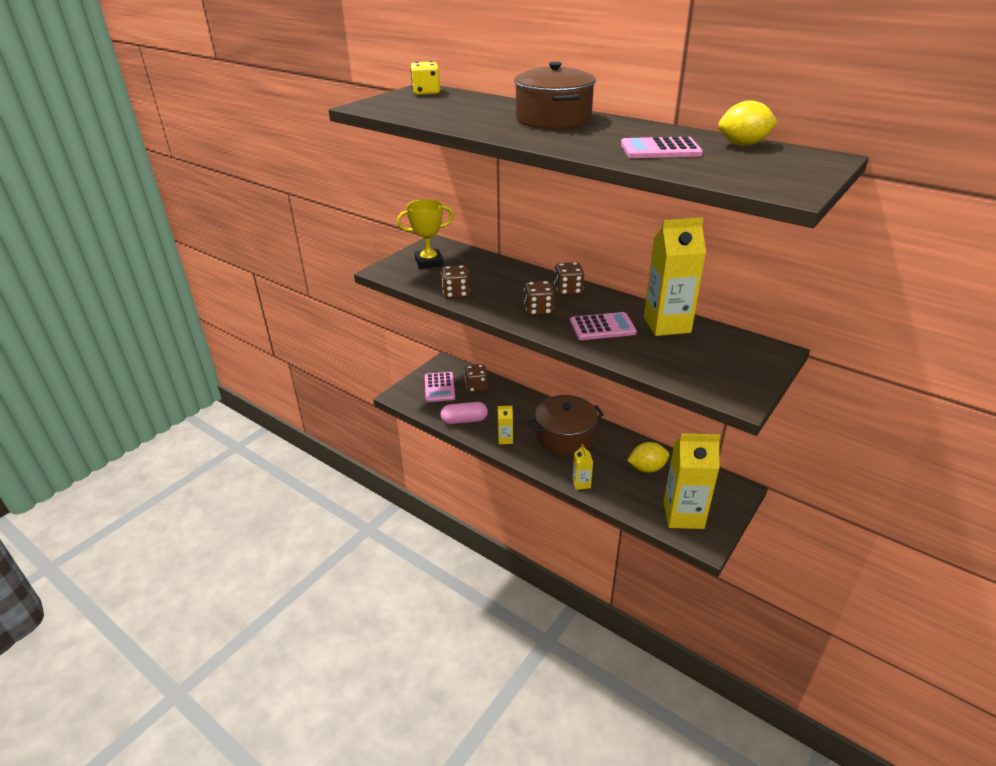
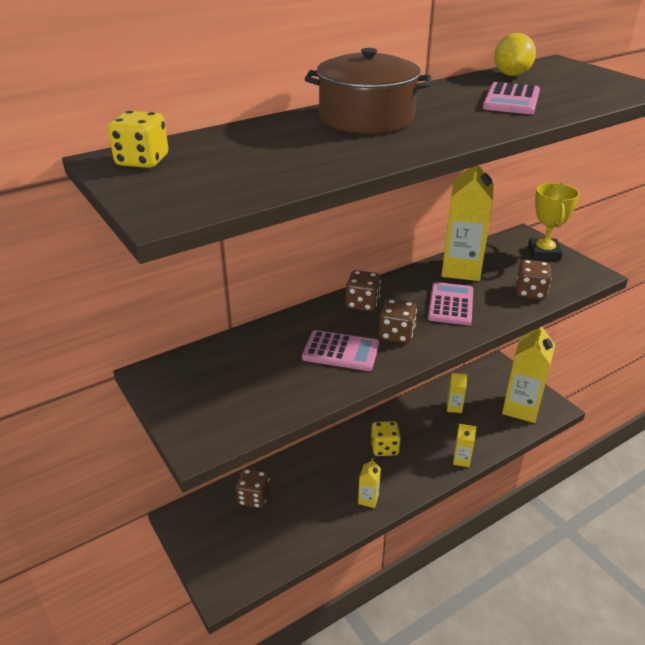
camera: 70 degrees left, 0 degrees up
yellow trophy [397,199,454,269] -> yellow trophy moved to [528,183,580,261]
pink calculator [425,372,455,402] -> pink calculator moved to [302,330,379,371]
pink capsule [440,402,488,424] -> none
brown dice [441,265,470,299] -> brown dice moved to [516,260,552,300]
brown pot [528,395,604,455] -> yellow dice [371,421,401,456]
yellow lemon [627,442,669,473] -> yellow carton [447,373,468,413]

